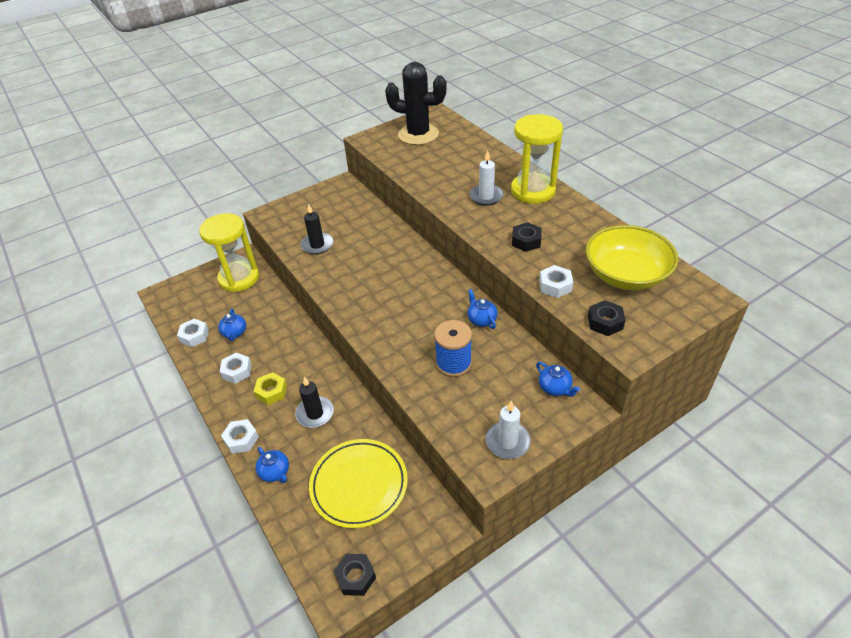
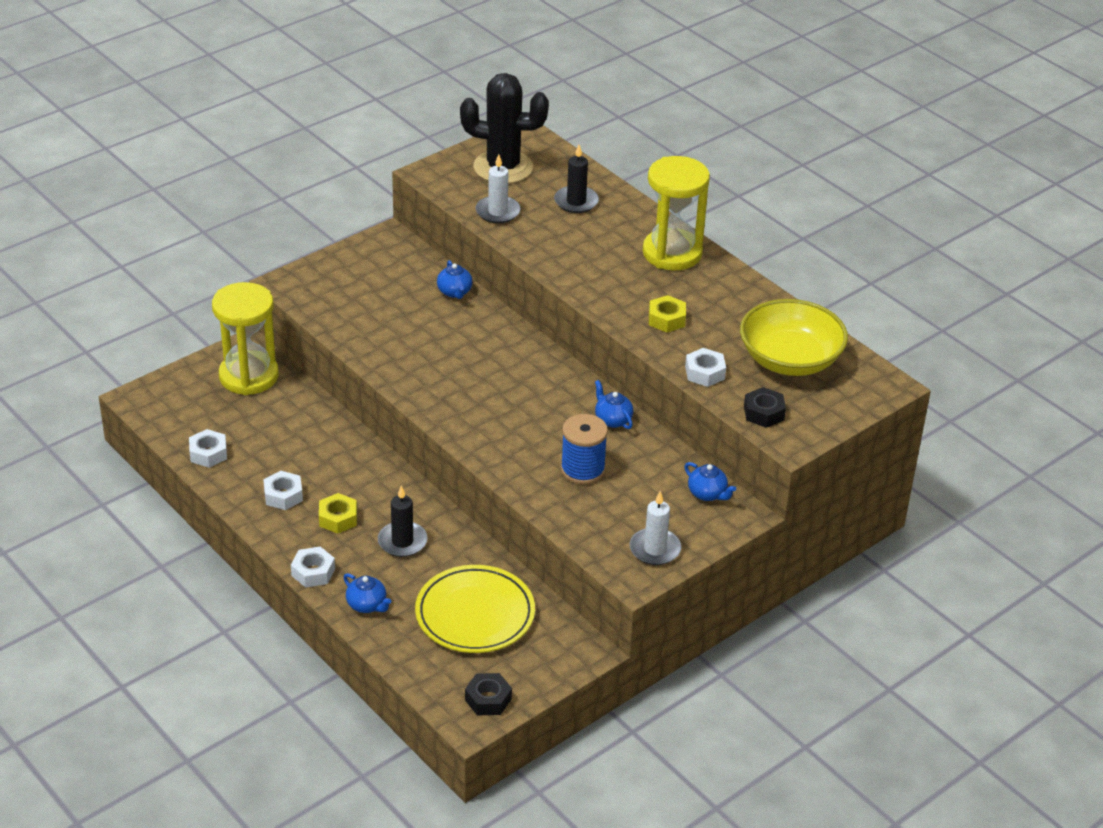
camera: 10 degrees left, 5 degrees down
blue teapot [218,309,246,341] -> blue teapot moved to [437,260,473,299]
black candle [301,203,333,254] -> black candle moved to [554,145,599,213]
white candle [469,150,504,206] -> white candle moved to [476,154,521,223]
black nut [512,222,542,252] -> yellow nut [649,295,686,333]

